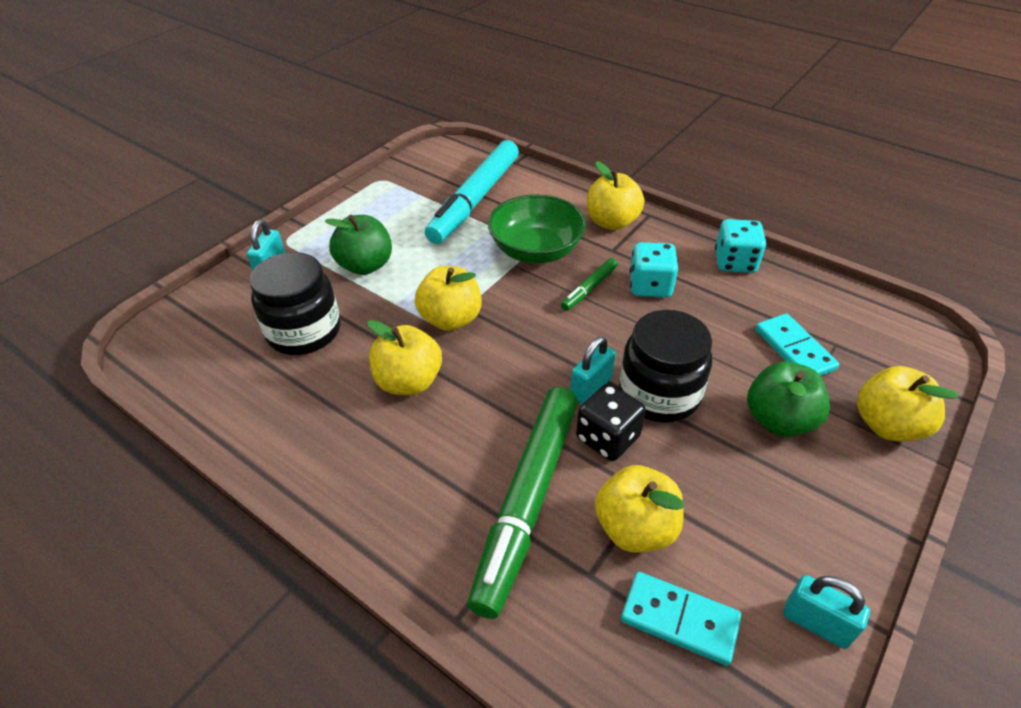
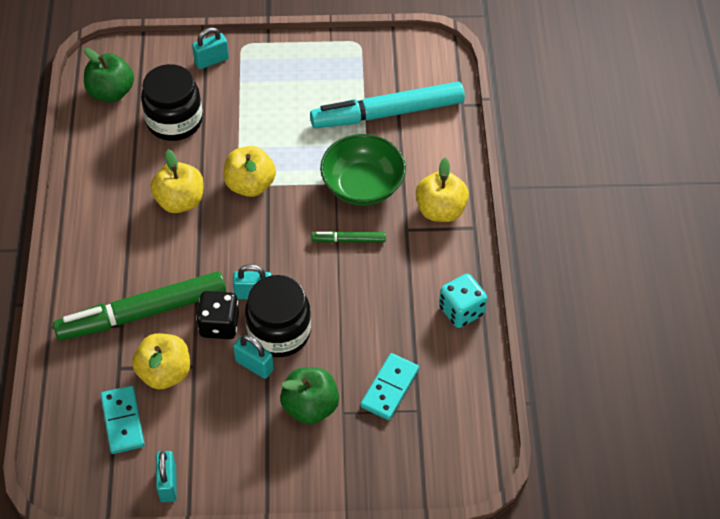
camera: 50 degrees right, 10 degrees up
green apple [325,215,392,275] -> green apple moved to [84,48,134,102]
turquoise dice [630,242,678,297] -> none
yellow apple [857,366,958,441] -> none
none -> turquoise padlock [233,335,274,379]

